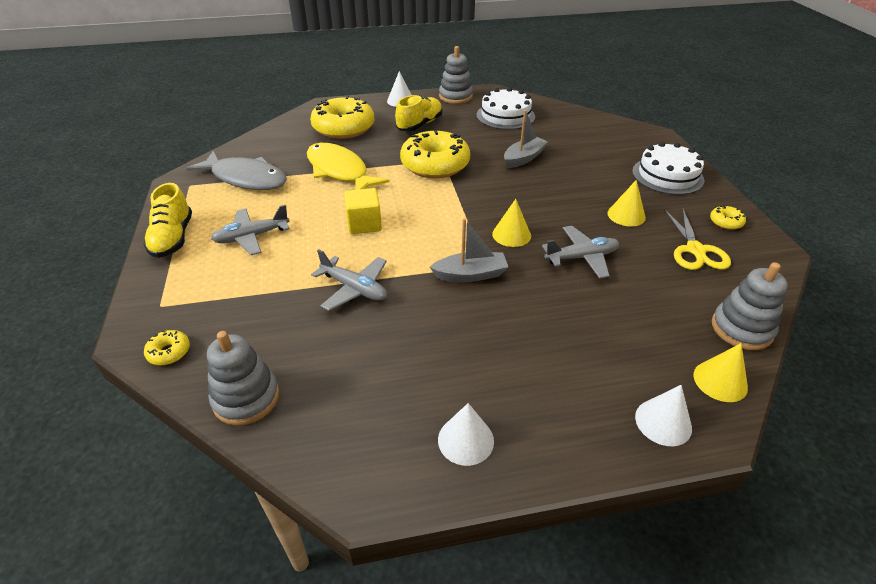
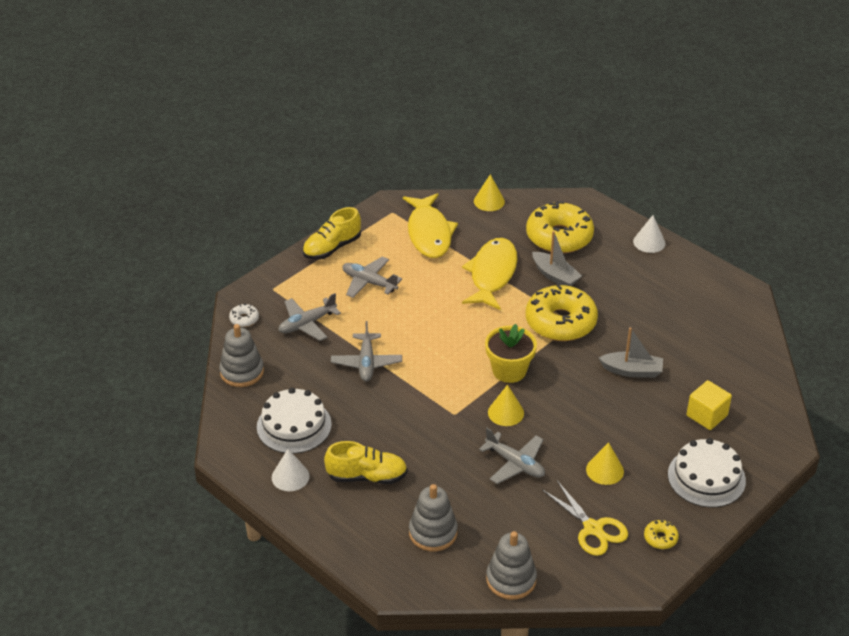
camera: 55 degrees right, 0 degrees up
yellow donut [144,330,190,365] -> white donut [229,303,259,327]
grey fish [186,151,287,190] -> yellow fish [403,193,458,258]
yellow cube [344,188,382,234] -> yellow cube moved to [687,380,732,430]
yellow shoe [395,95,443,131] -> yellow shoe moved to [324,441,407,484]
grey boat [430,218,508,282] -> grey boat moved to [532,231,582,286]
grey stacking toy [439,46,473,104] -> grey stacking toy moved to [409,484,458,551]
white cake [477,87,535,130] -> white cake moved to [257,388,332,454]
white cone [635,385,692,446] -> none
yellow scissors [664,208,731,270] -> yellow scissors turned 90 degrees counterclockwise [542,481,628,556]
yellow cone [693,343,748,402] -> yellow cone moved to [474,174,505,211]
none -> grey plane [278,293,341,341]
none -> yellow flower pot [485,324,537,383]

